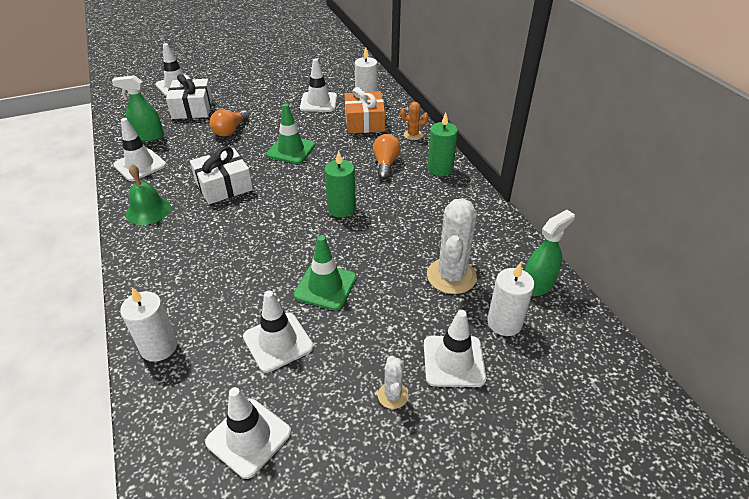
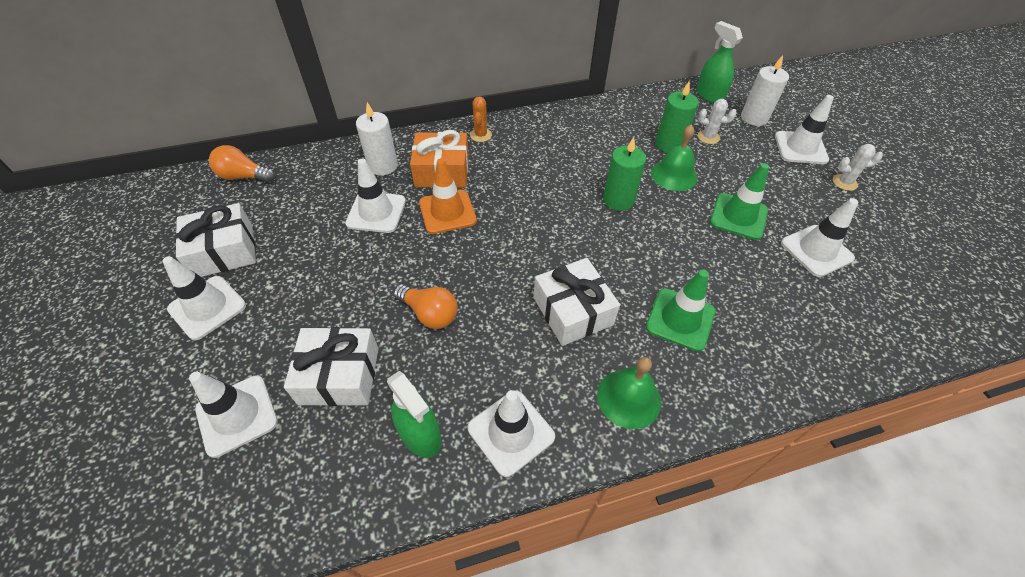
camera: 85 degrees left, 10 degrees up
green spray bottle [112,75,164,141] -> green spray bottle turned 45 degrees counterclockwise [387,371,441,458]
white candle [120,287,177,362] -> none
white traffic cone [205,387,291,479] -> white traffic cone moved to [162,256,246,340]
green traffic cone [266,103,315,164] -> green traffic cone moved to [646,269,715,352]
orange light bulb [373,134,401,179] -> orange light bulb moved to [209,145,275,182]
green candle [427,113,458,176] -> green candle moved to [656,81,699,152]
white cactus [427,198,477,294] -> white cactus [698,99,737,144], size x0.51
none -> white gift [175,203,256,277]
none -> orange traffic cone [419,158,477,234]
none -> green bell [651,124,697,191]

